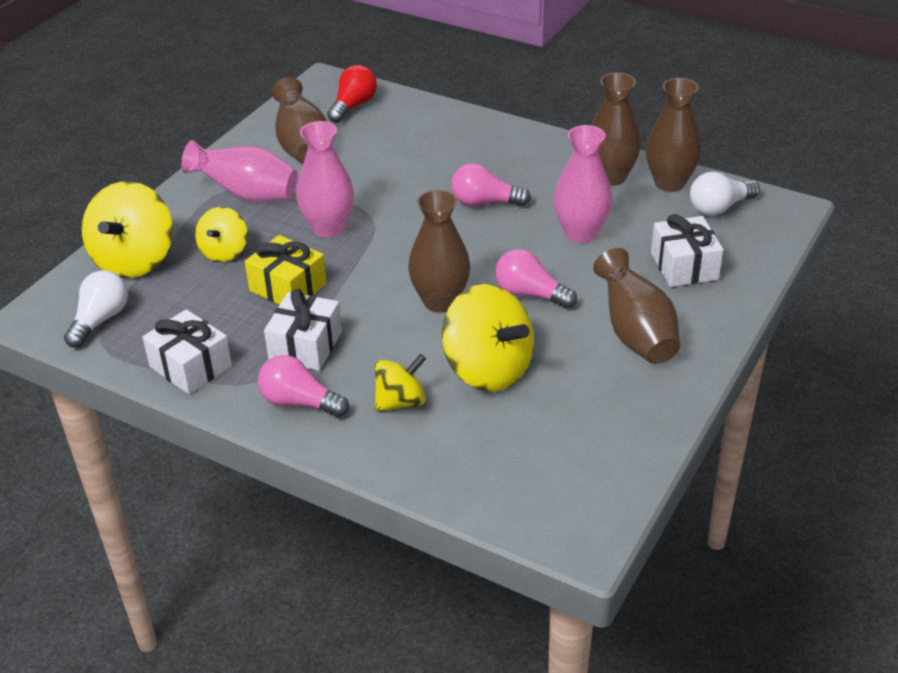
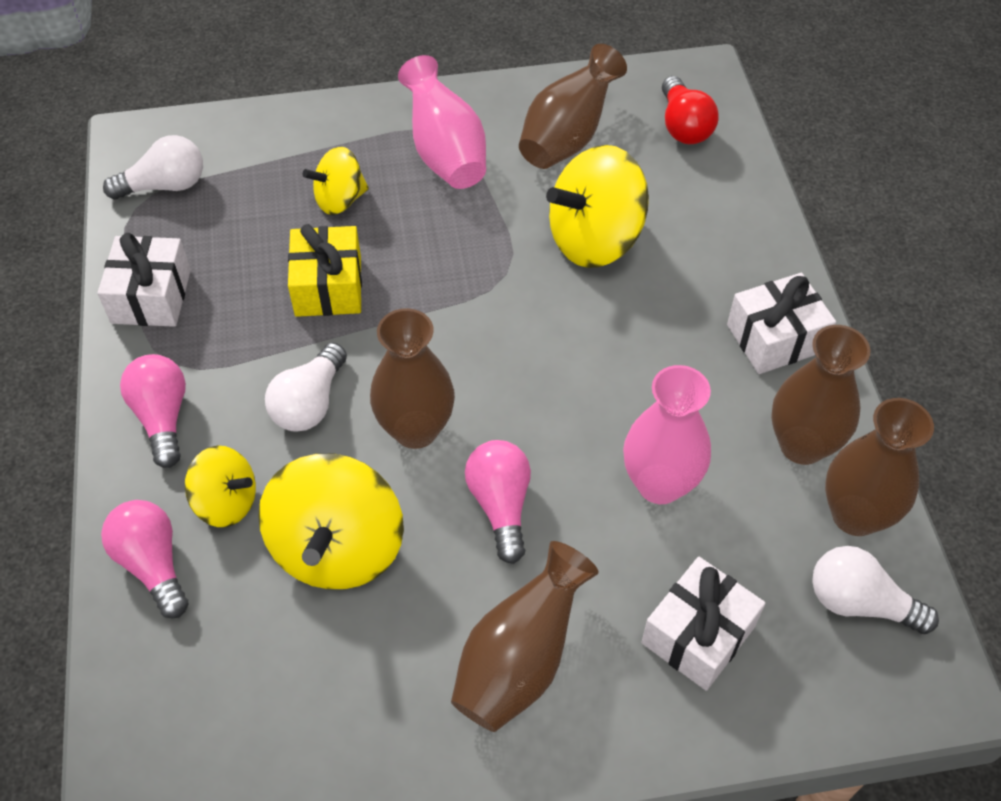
camera: 50 degrees right, 15 degrees up
yellow spinning top [82,181,173,278] -> yellow spinning top moved to [546,145,649,268]
white gift [264,289,342,371] -> white gift moved to [727,273,836,374]
pink vase [296,121,354,238] -> none
red light bulb [327,65,377,123] -> red light bulb turned 90 degrees clockwise [662,76,718,144]
pink light bulb [451,163,531,206] -> pink light bulb moved to [101,500,188,619]
none -> white light bulb [265,343,347,432]

